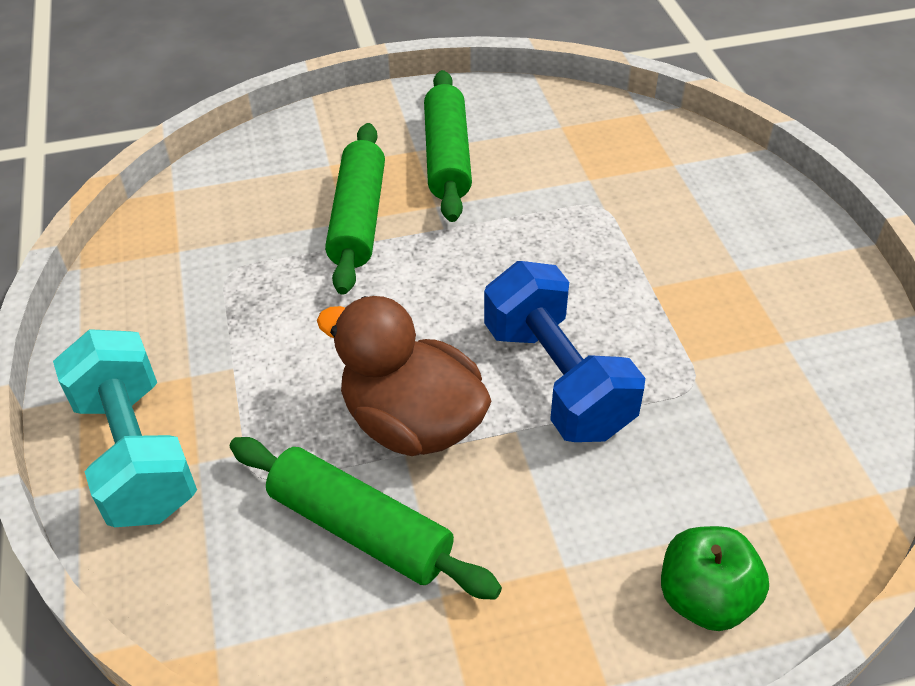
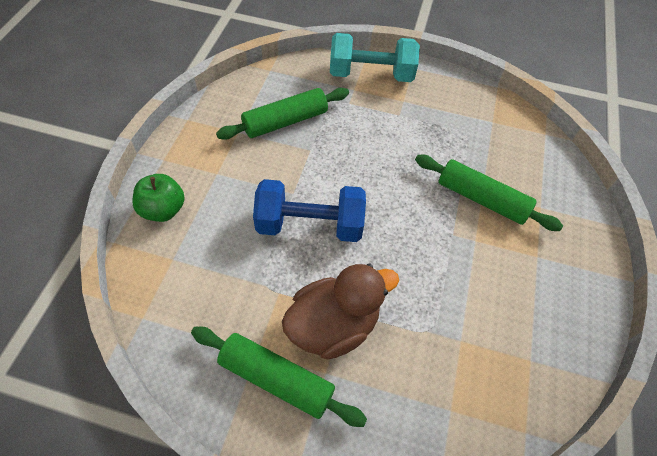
camera: 115 degrees right, 10 degrees up
brown duck [317,296,492,456] -> brown duck moved to [282,264,399,360]
green rolling pin [424,70,472,222] -> green rolling pin moved to [191,327,367,427]

